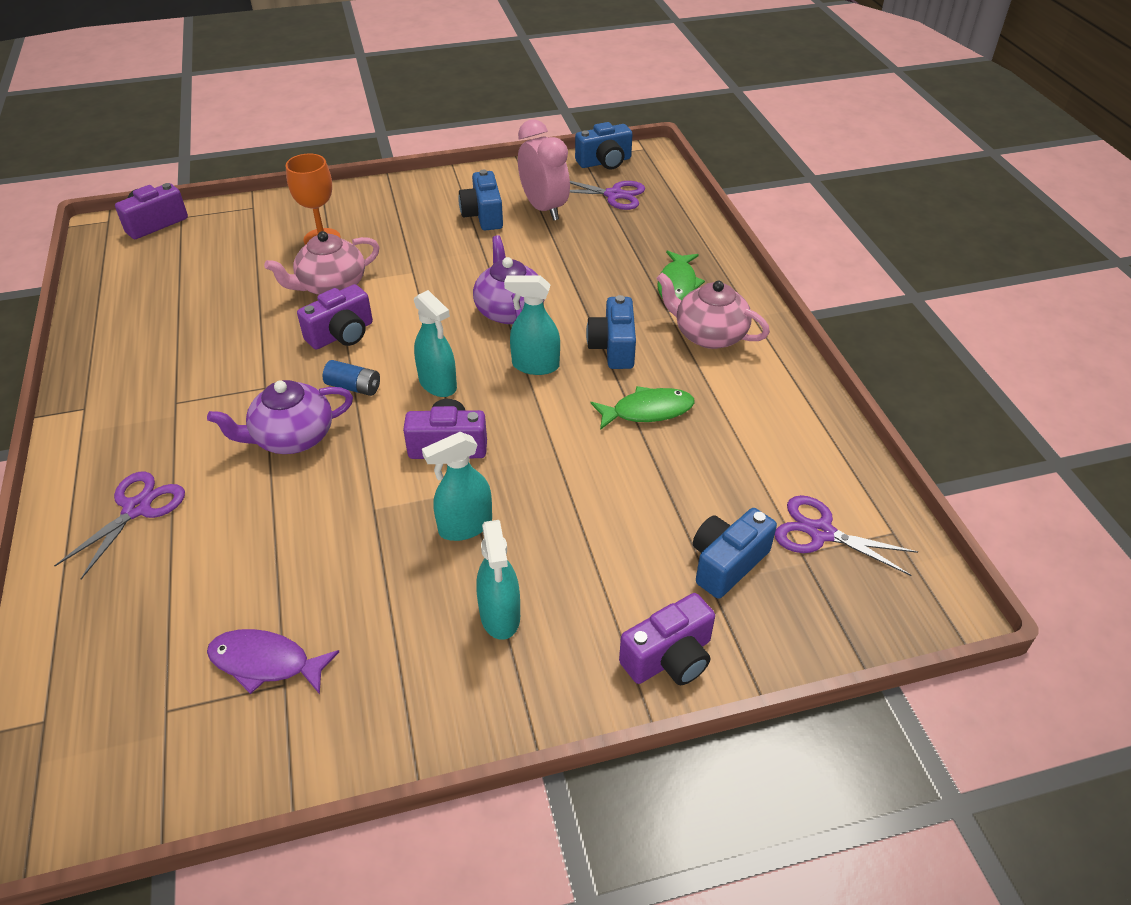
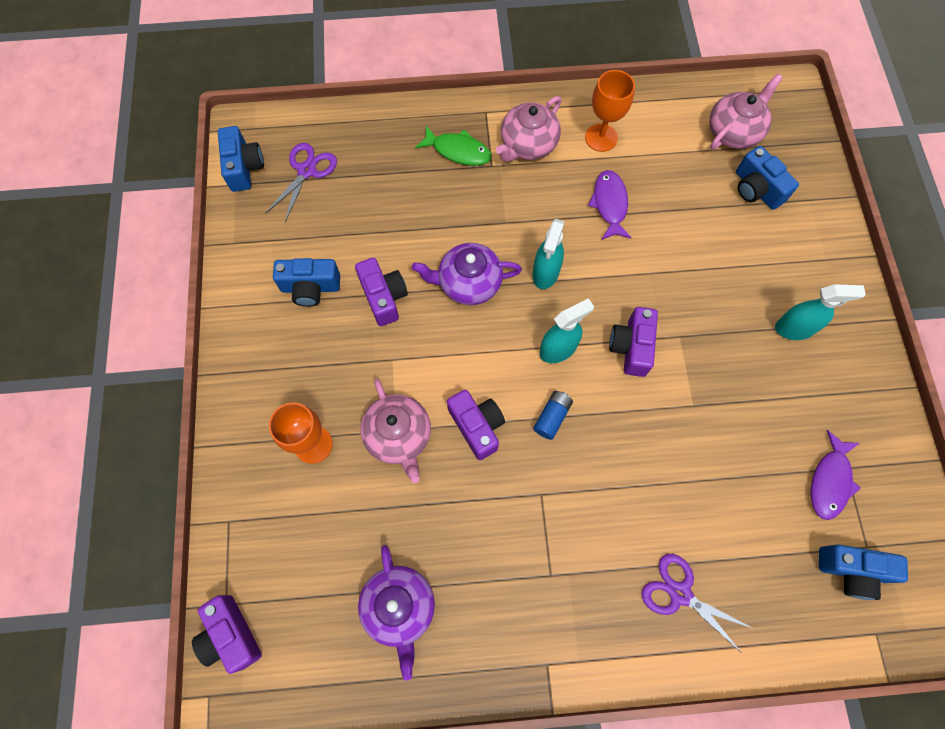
camera: 80 degrees left, 25 degrees up
purple teapot [207,380,353,454] -> purple teapot moved to [358,545,435,680]
turquoise spray bottle [422,432,492,541] -> none
pink clock [518,119,570,221] -> none
blue camera [586,295,636,369] -> blue camera moved to [819,545,908,600]
green fish [591,386,695,430] -> purple fish [588,170,632,240]
purple camera [619,593,715,685] -> purple camera moved to [355,258,408,326]
purple scissors [775,495,918,576] -> pink teapot [709,74,783,150]
none -> orange goblet [585,70,635,152]

